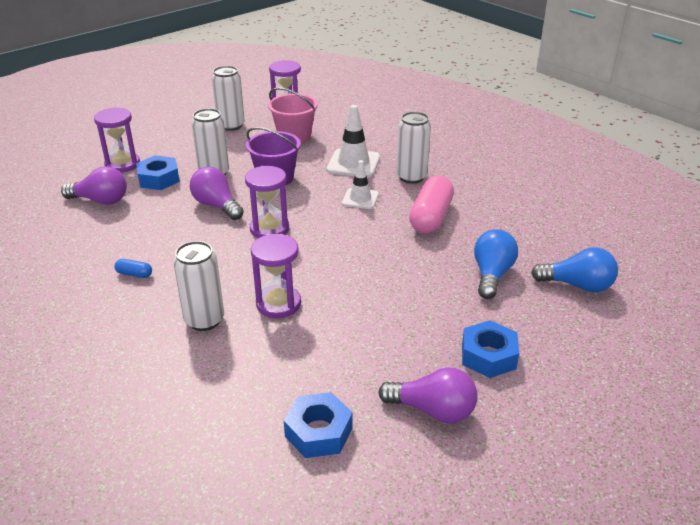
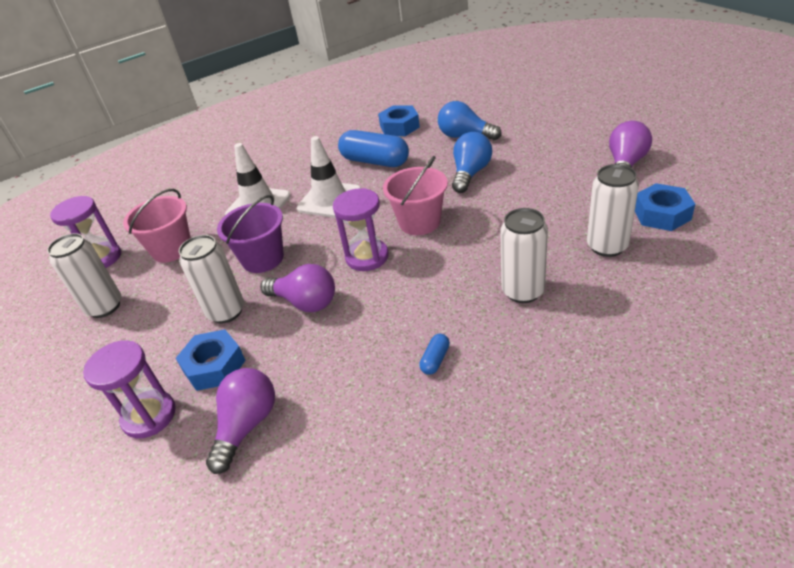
camera: 75 degrees left, 5 degrees up
purple light bulb [190,167,244,220] -> purple light bulb turned 120 degrees counterclockwise [260,264,335,312]
purple hourglass [251,234,301,318] -> none
white traffic cone [342,160,379,209] -> white traffic cone [297,136,361,218], size x1.57
white can [396,112,431,184] -> white can moved to [587,164,639,257]
pink capsule [409,176,454,234] -> blue capsule [338,130,409,167]
blue nut [462,320,519,378] -> blue nut moved to [378,105,420,136]
blue light bulb [531,247,618,292] -> blue light bulb moved to [452,132,492,193]
none -> pink bucket [383,156,448,235]

